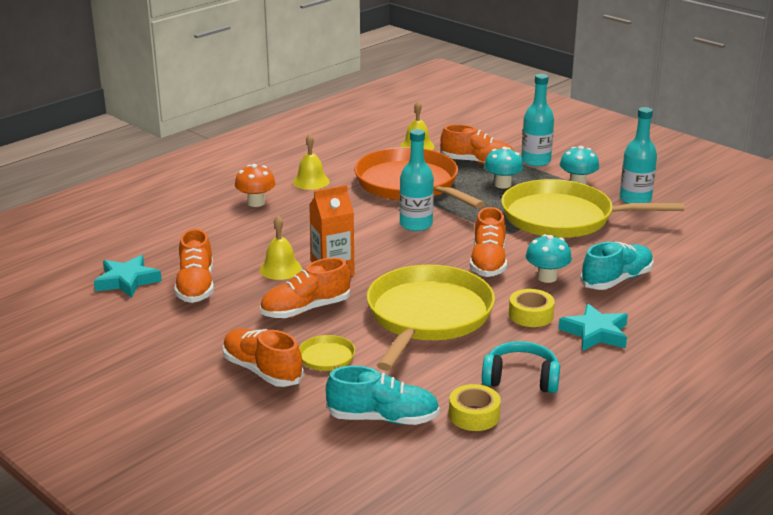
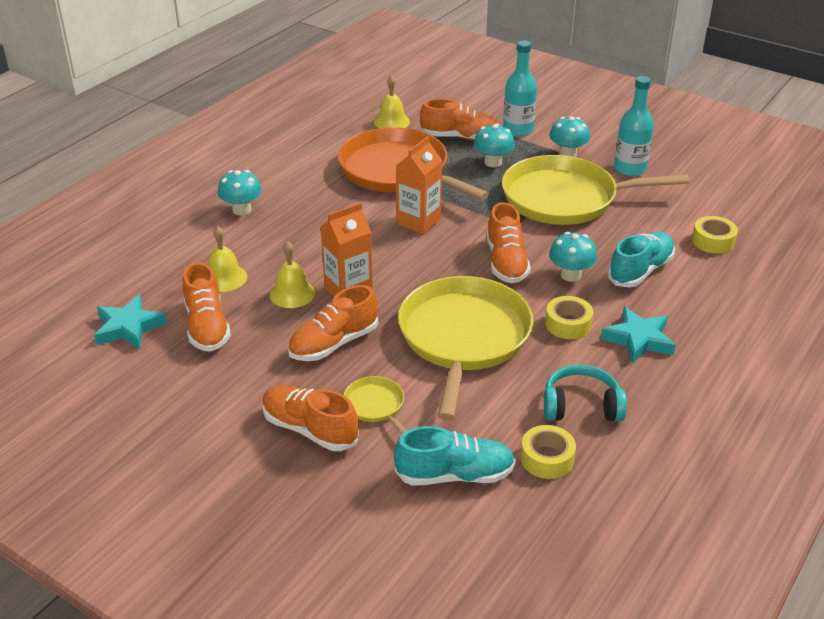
camera: 10 degrees left, 10 degrees up
orange mushroom [235,164,275,207] -> turquoise mushroom [218,170,262,215]
yellow bell [293,134,330,190] -> yellow bell moved to [208,226,247,292]
turquoise bottle [399,129,434,231] -> orange carton [396,136,443,234]
none -> yellow tape [692,216,738,254]

